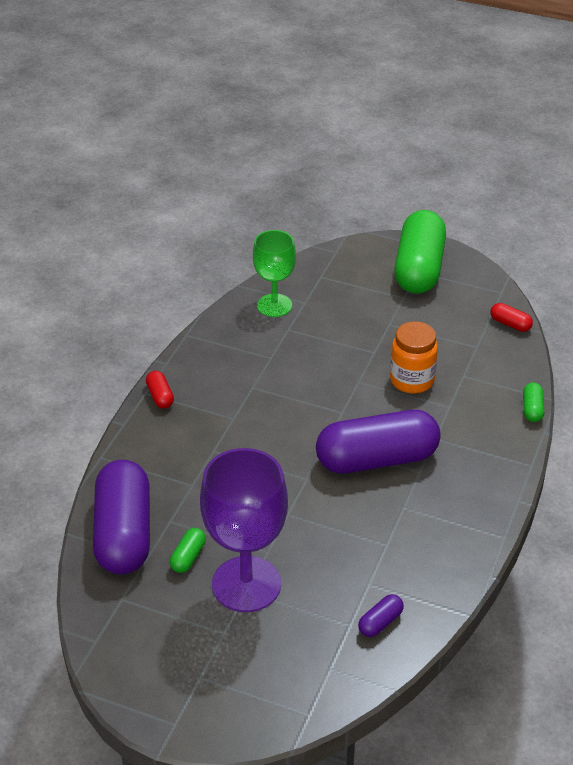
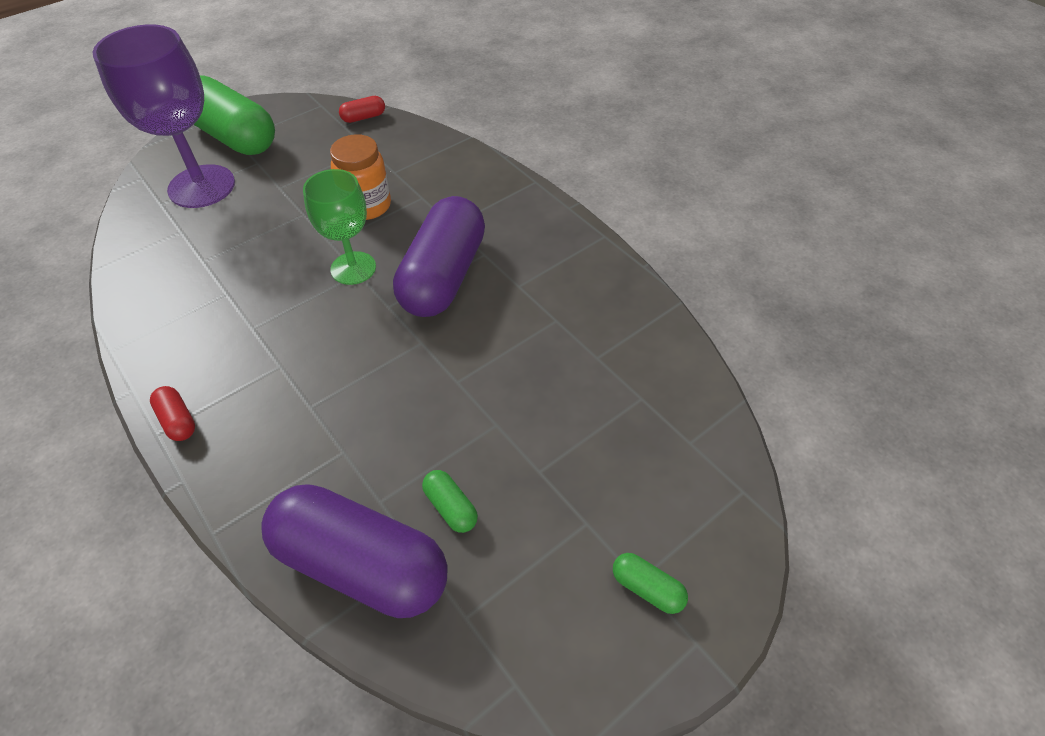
camera: 60 degrees left, 10 degrees up
red capsule [146,371,174,409] -> red capsule turned 45 degrees clockwise [150,386,195,441]
purple goblet [200,448,288,612] -> purple goblet moved to [92,24,235,208]
green goblet [253,230,296,317] -> green goblet moved to [303,169,376,285]
purple capsule [358,594,404,637] -> none
green capsule [523,383,544,422] -> green capsule moved to [613,553,688,614]

